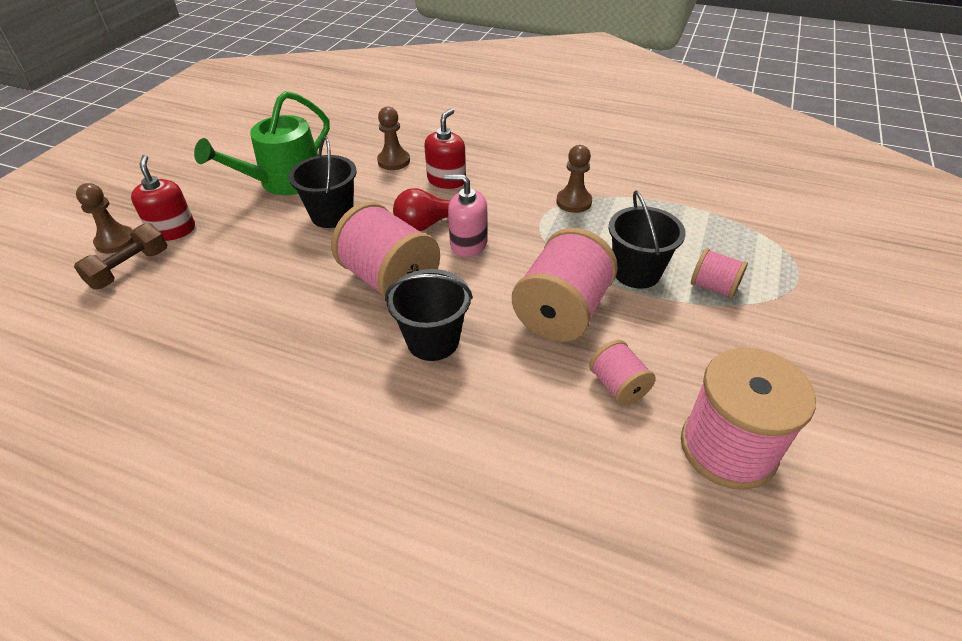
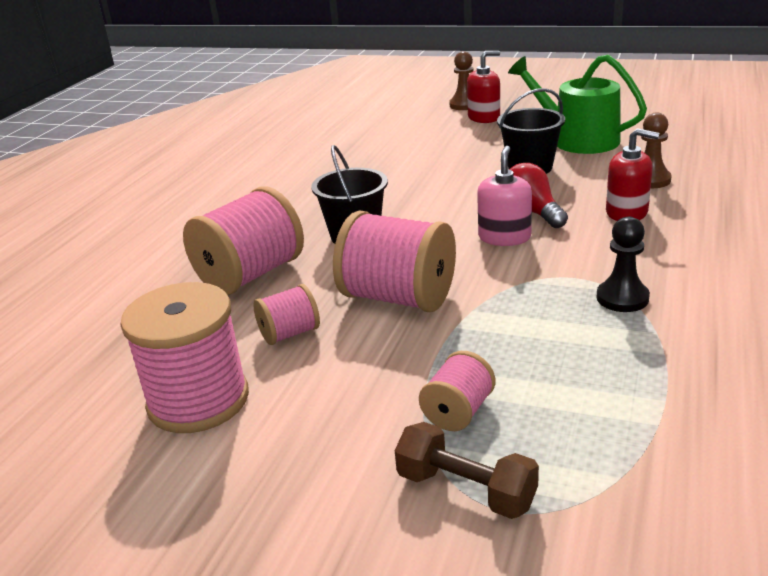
camera: 90 degrees right, 15 degrees down
brown dumbbell [74,223,167,289] -> brown dumbbell moved to [395,422,539,519]
pink spool [331,202,440,298] -> pink spool moved to [183,186,304,295]
brown pawn [556,145,592,213] -> black pawn [597,217,650,312]
black bucket [609,190,686,289] -> none

